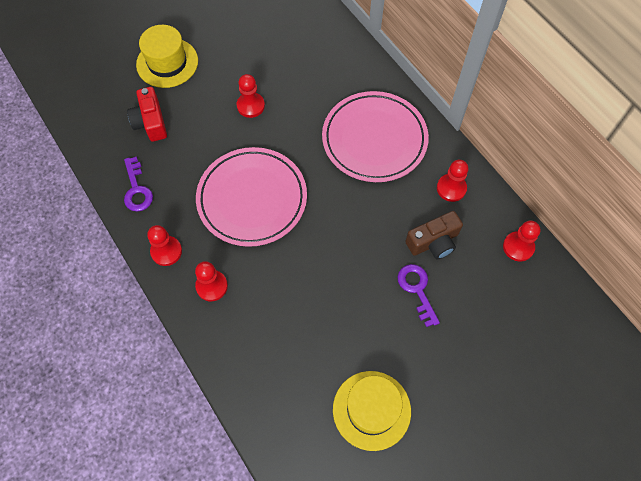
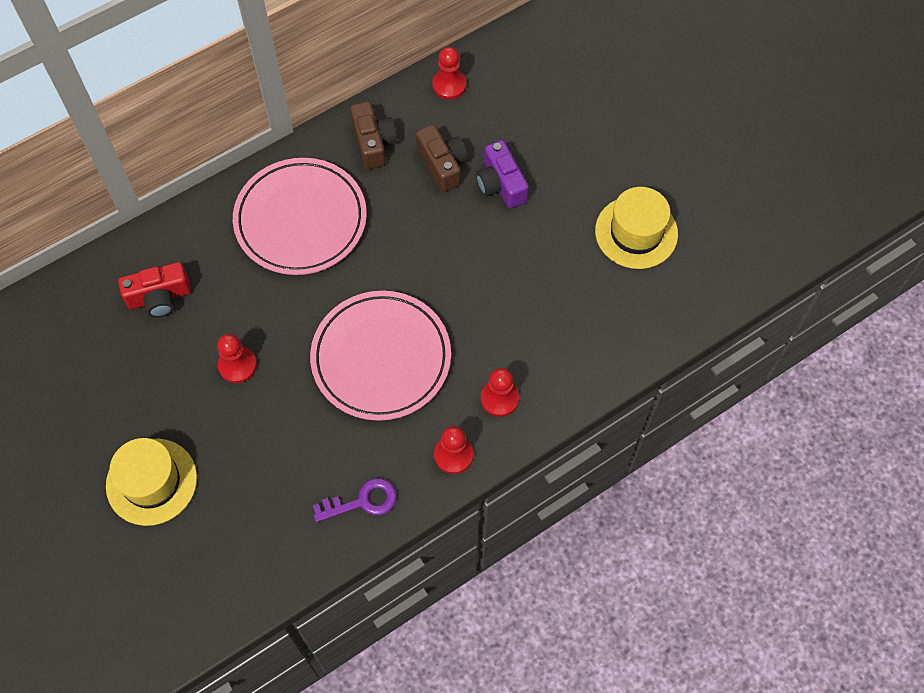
camera: 90 degrees left, 0 degrees up
red camera [127,87,167,142] -> red camera moved to [118,262,191,317]
purple key [398,264,440,327] -> purple camera [476,140,529,208]
red pawn [437,160,468,202] -> brown camera [350,101,397,169]

